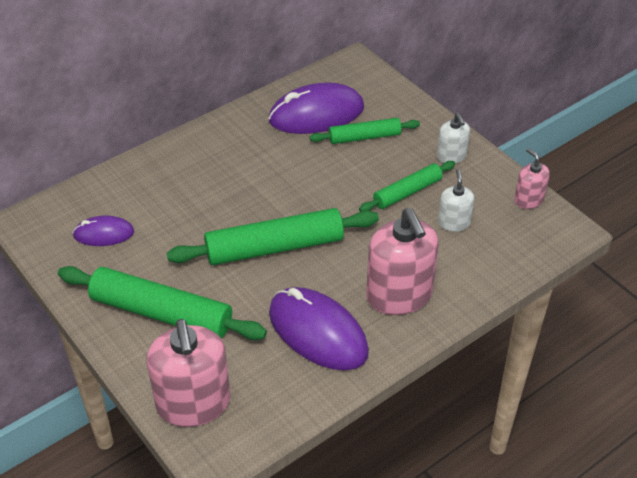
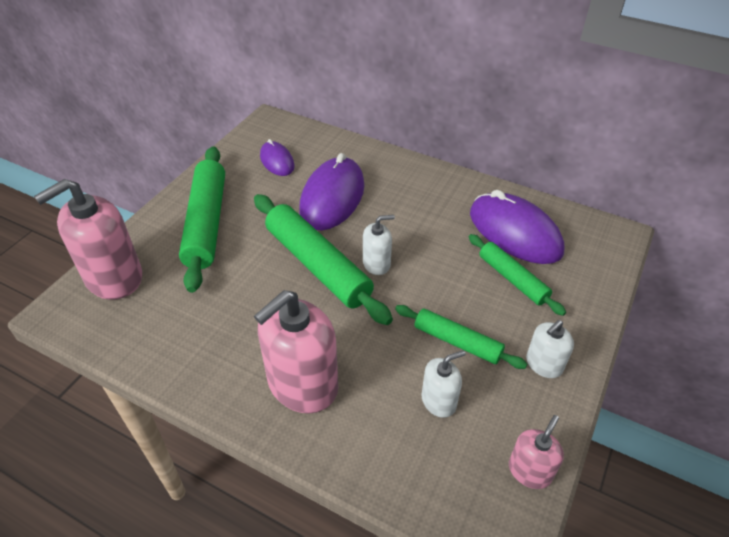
camera: 65 degrees right, 0 degrees up
purple mouse [269,287,369,370] -> purple mouse moved to [299,153,364,230]
none -> white soap dispenser [363,215,395,275]

